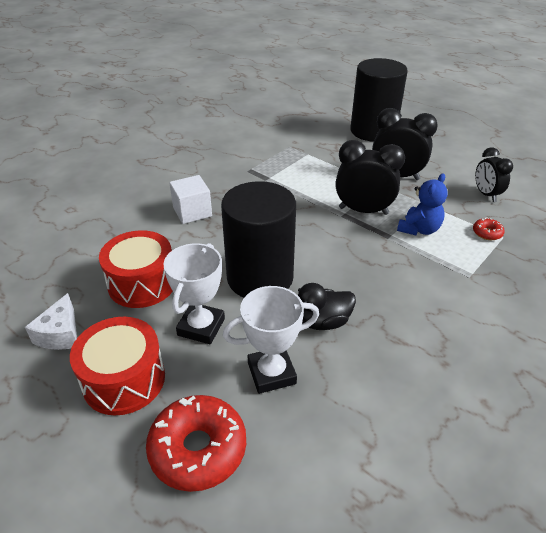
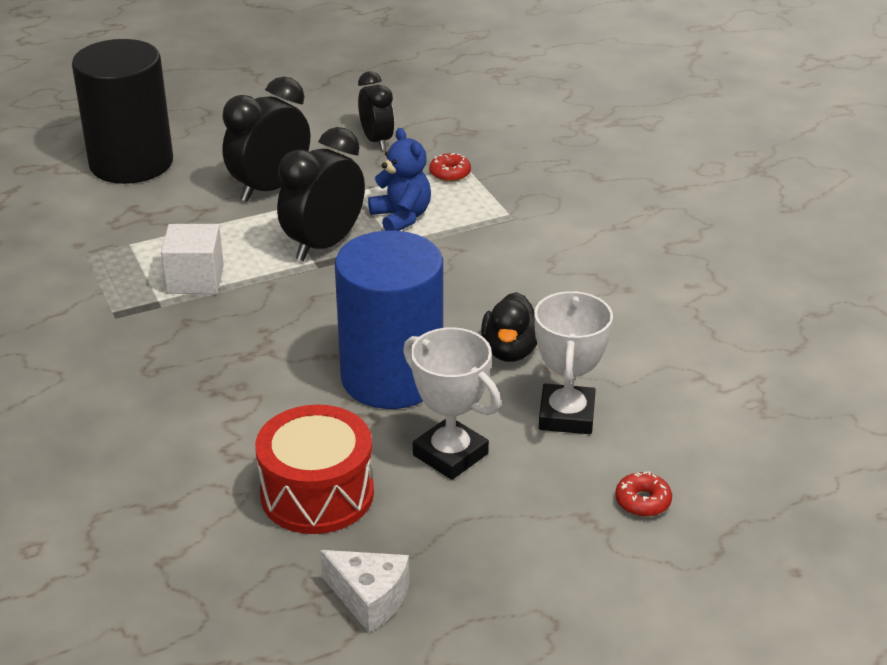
camera: 65 degrees left, 5 degrees down
red drum [70,317,165,415] -> none
red donut [146,395,246,492] -> red donut [615,471,672,517], size x0.46
white cube [169,175,212,224] -> white cube moved to [161,224,224,294]
black cylinder [221,181,296,298] -> blue cylinder [335,231,443,409]
black clock [475,147,513,202] -> black clock turned 120 degrees counterclockwise [358,71,395,150]

